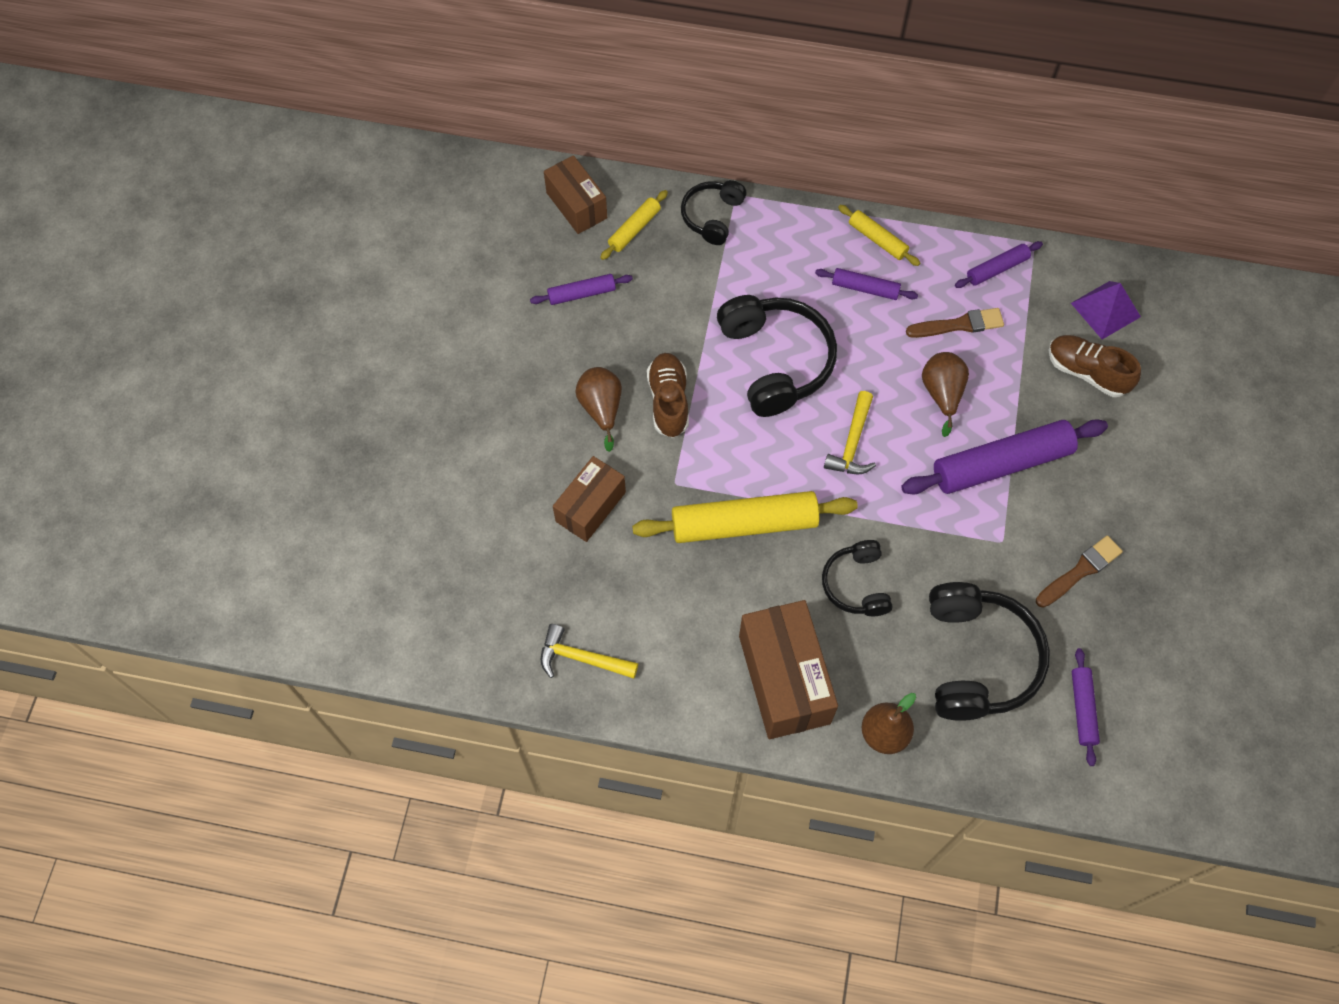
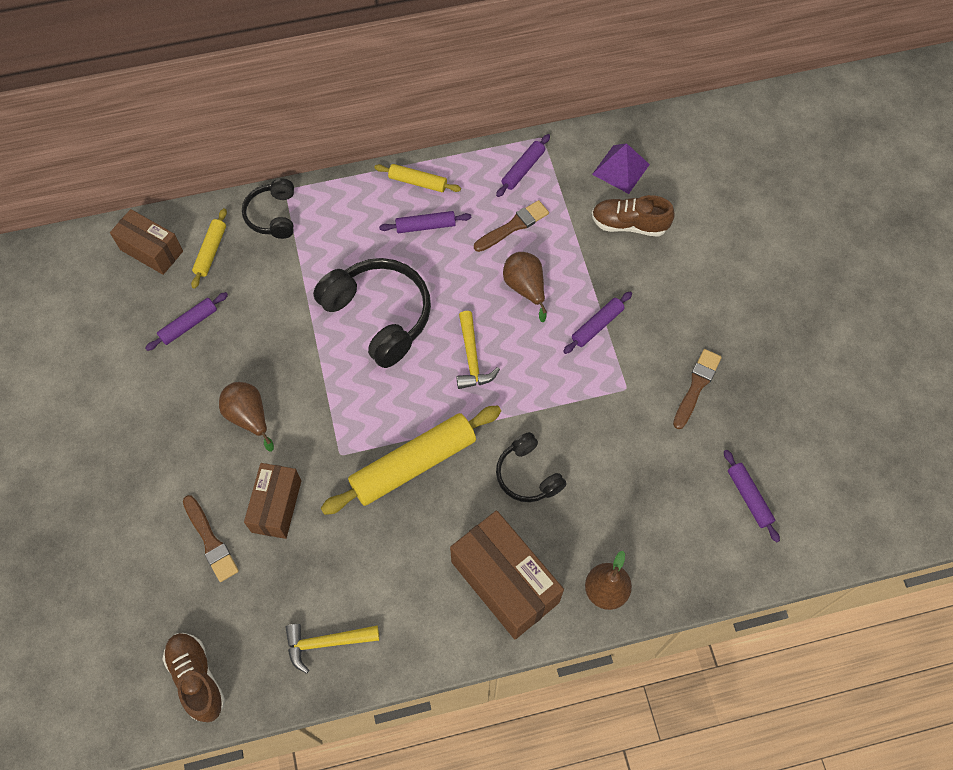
camera: 25 degrees left, 0 degrees up
brown shoe [647,353,689,438] -> brown shoe moved to [162,633,225,722]
purple rolling pin [901,419,1108,494] -> purple rolling pin [563,291,632,354], size x0.50
black headphones [929,582,1050,721] -> none
none -> brown brush [183,495,239,582]

